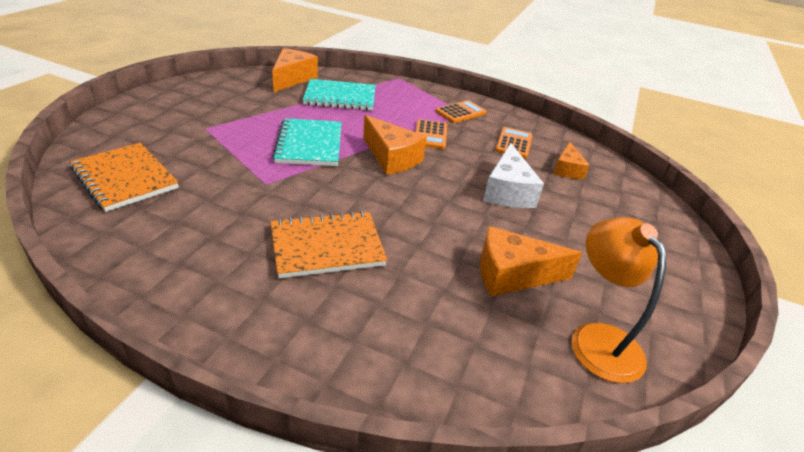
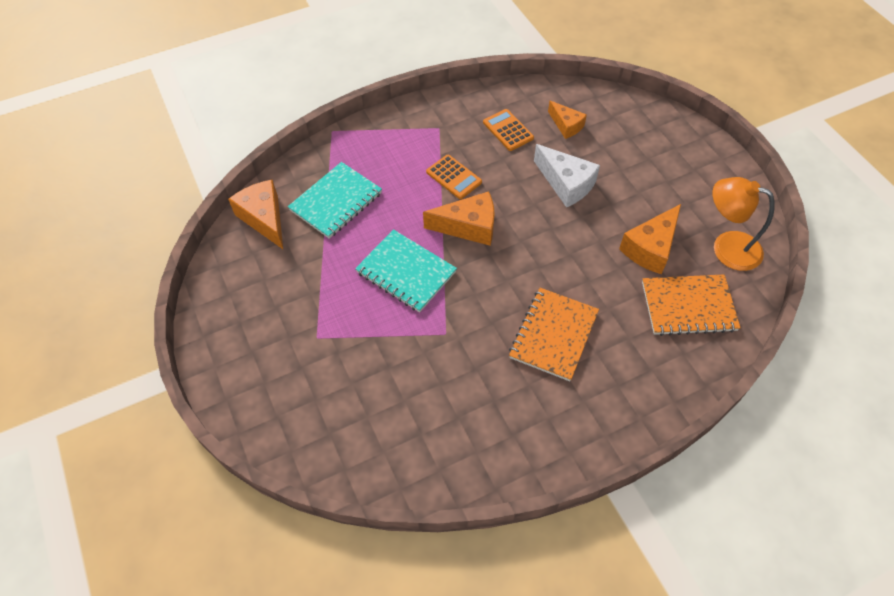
camera: 45 degrees left, 20 degrees up
orange notebook [70,142,179,212] -> orange notebook moved to [642,275,741,336]
orange calculator [435,100,487,123] -> none

